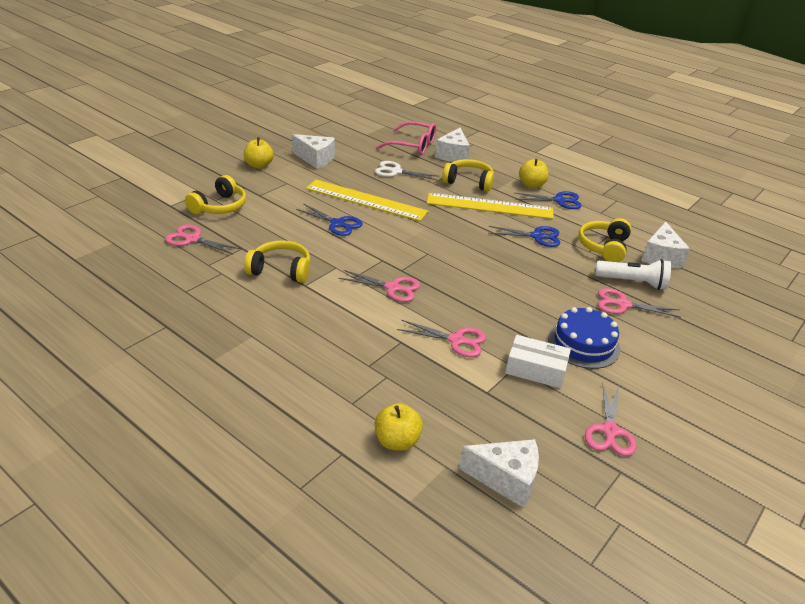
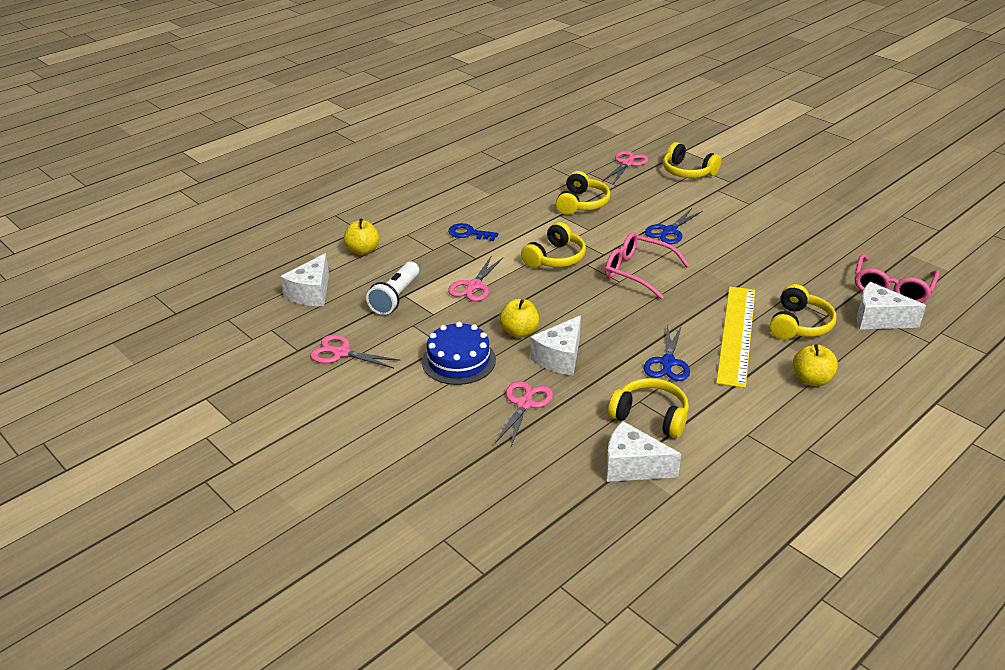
camera: 100 degrees right, 0 degrees up
yellow apple [244,137,274,169] -> yellow apple moved to [499,299,539,338]
white cheese [292,134,335,169] -> white cheese moved to [530,315,581,376]
yellow ruler [306,180,429,221] -> none
pink scissors [339,270,421,302] -> yellow headphones [521,222,586,268]
white scissors [375,161,440,180] -> none
white box [505,335,571,388] -> none
blue scissors [515,191,582,209] -> none
white flashlight [595,259,671,290] -> white flashlight moved to [366,262,419,315]
none -> blue key [448,223,498,241]
none -> pink glasses [605,232,690,299]

